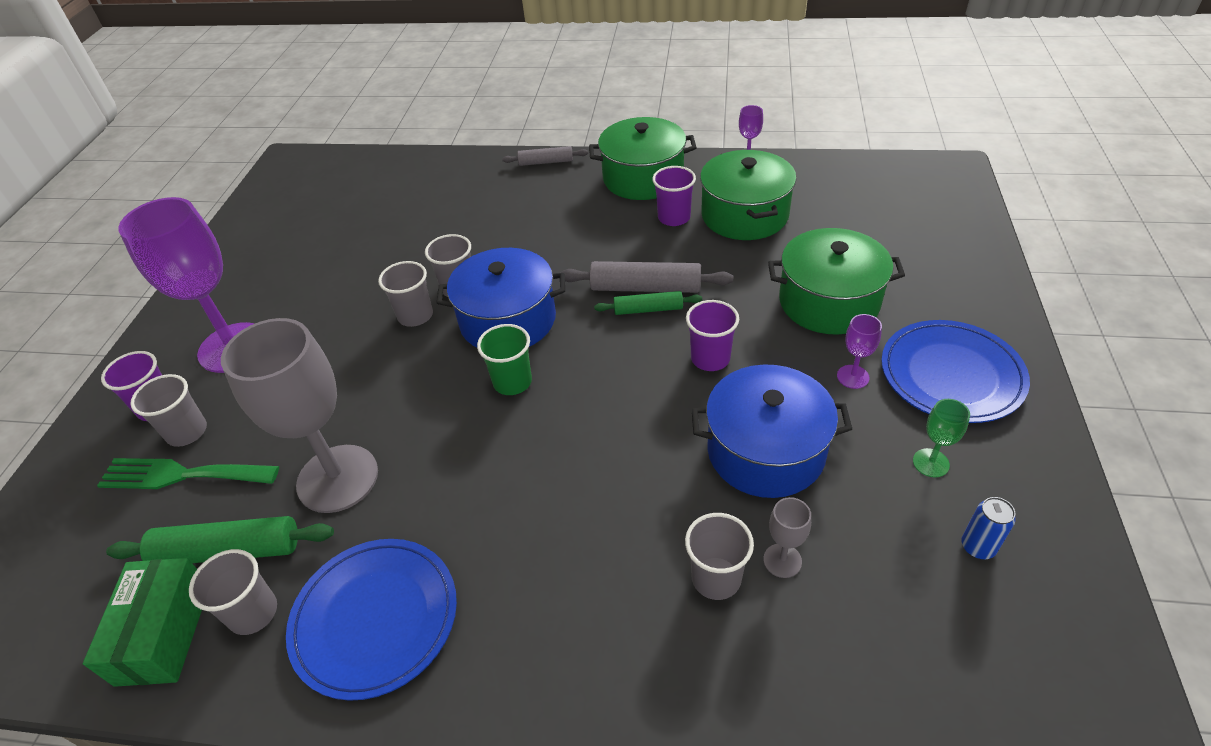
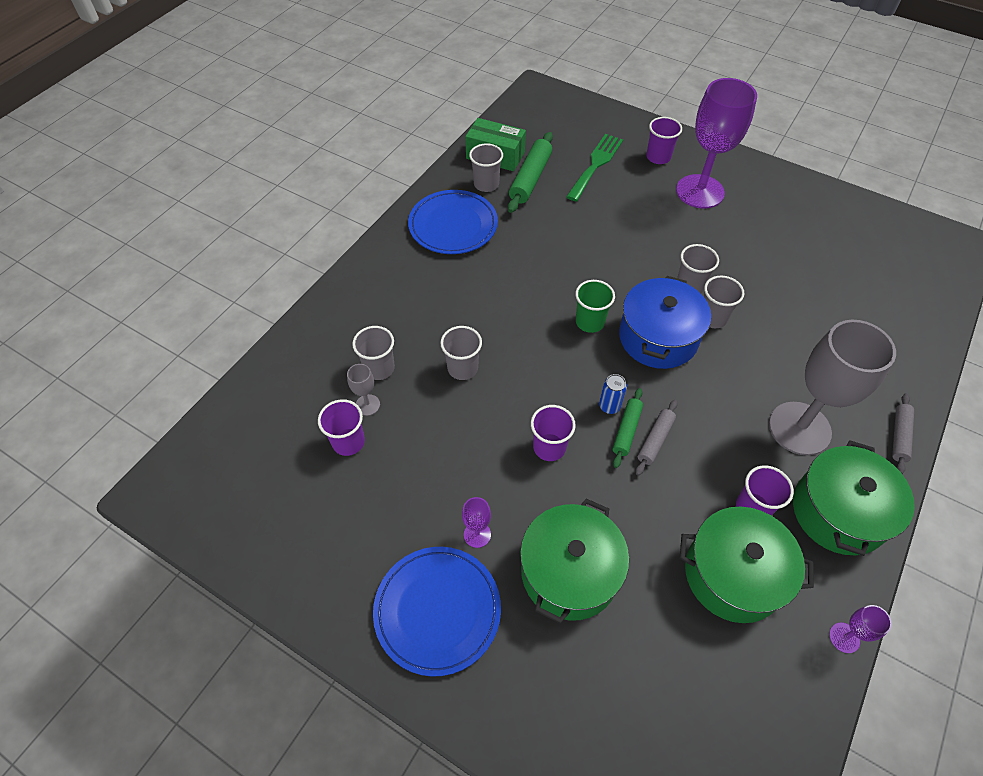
camera: 110 degrees right, 10 degrees up
grey cup [130,374,207,447] -> grey cup moved to [440,326,482,380]
grey goblet [221,318,378,513] -> grey goblet moved to [769,320,896,456]
grey rolling pin [560,261,733,293] -> grey rolling pin [636,400,677,476], size x0.61
blue pot [692,364,852,498] -> none
green goblet [913,399,970,477] -> none
blue can [961,497,1016,559] -> blue can moved to [599,374,627,414]
none -> purple cup [318,399,365,456]

